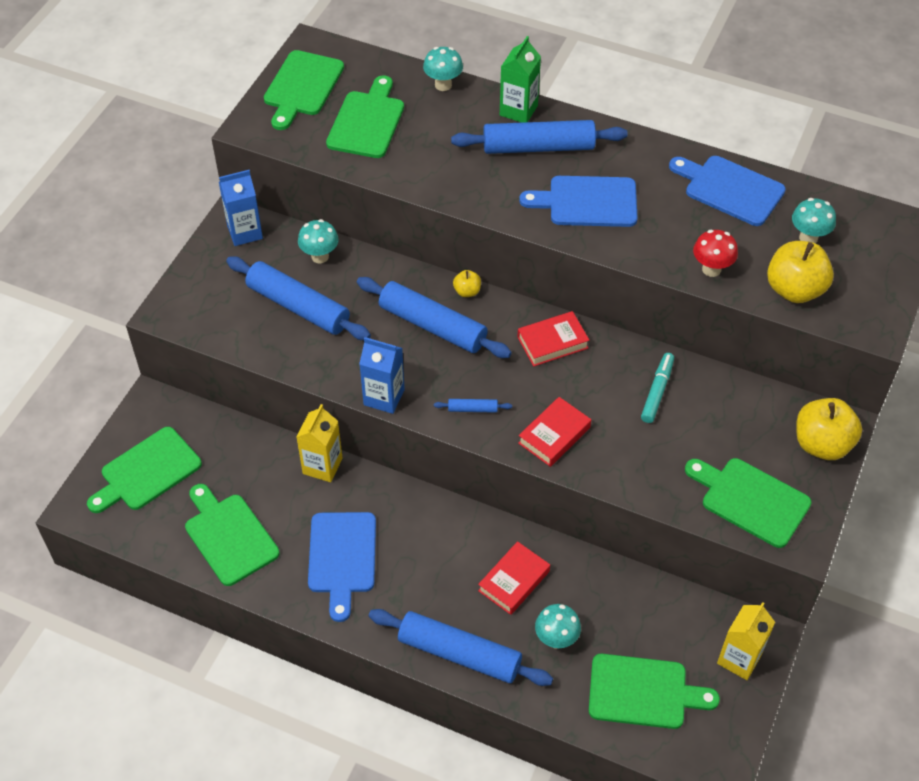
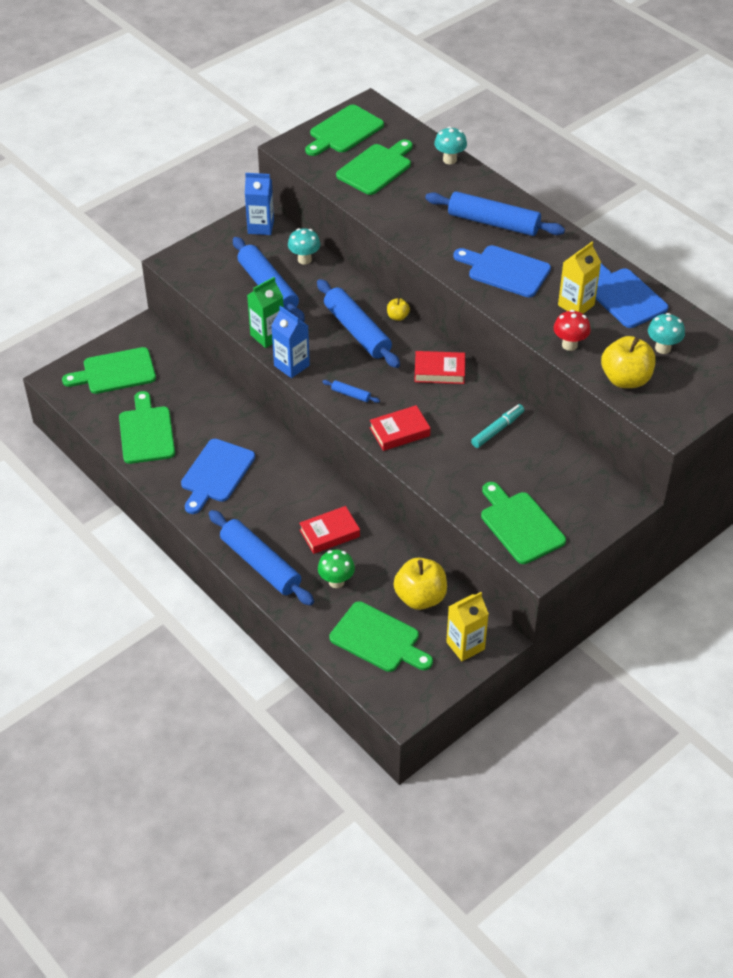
camera: 25 degrees right, 5 degrees down
yellow carton [296,404,343,482] -> yellow carton moved to [558,242,601,314]
green carton [500,36,541,123] -> green carton moved to [247,277,284,348]
turquoise mushroom [535,604,581,649] -> green mushroom [318,550,355,588]
yellow apple [796,398,862,460] -> yellow apple moved to [394,558,447,610]

